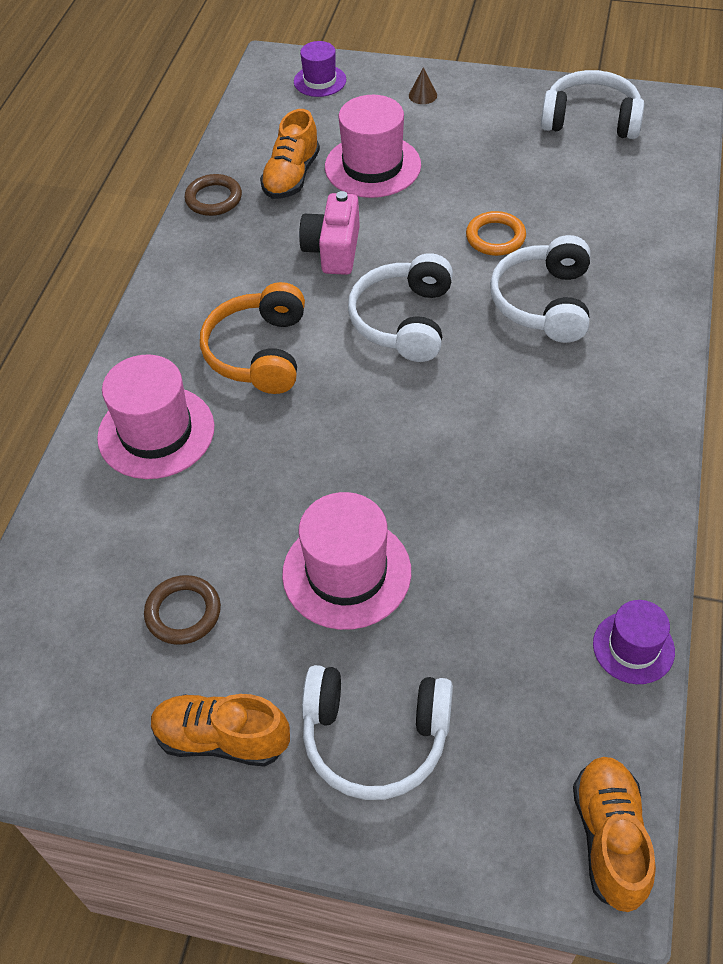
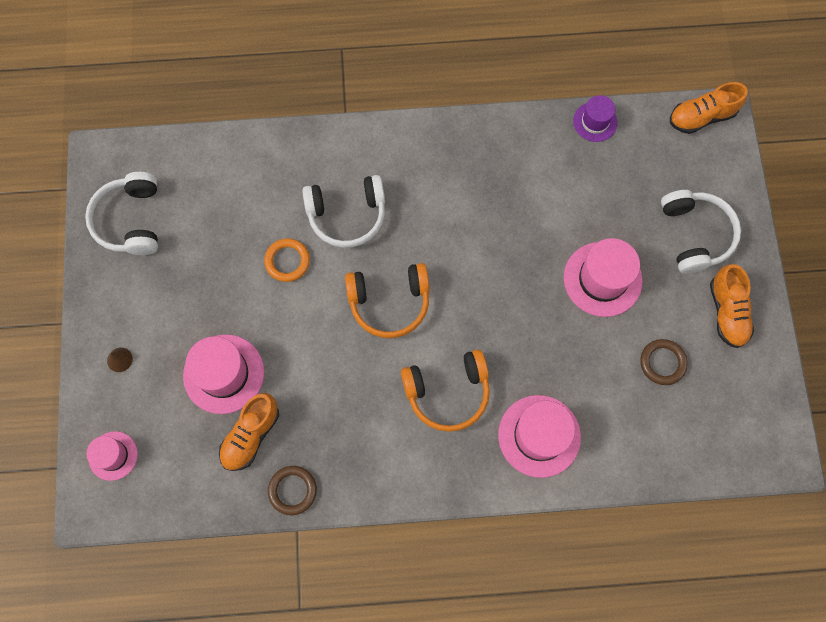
camera: 110 degrees left, 20 degrees up
orange shoe [260,109,320,199] -> orange shoe turned 120 degrees clockwise [219,393,279,471]
purple hat [294,41,346,97] -> pink hat [87,431,138,481]
pink camera [299,191,360,275] -> none
white headphones [348,253,453,362] -> orange headphones [345,263,430,338]

